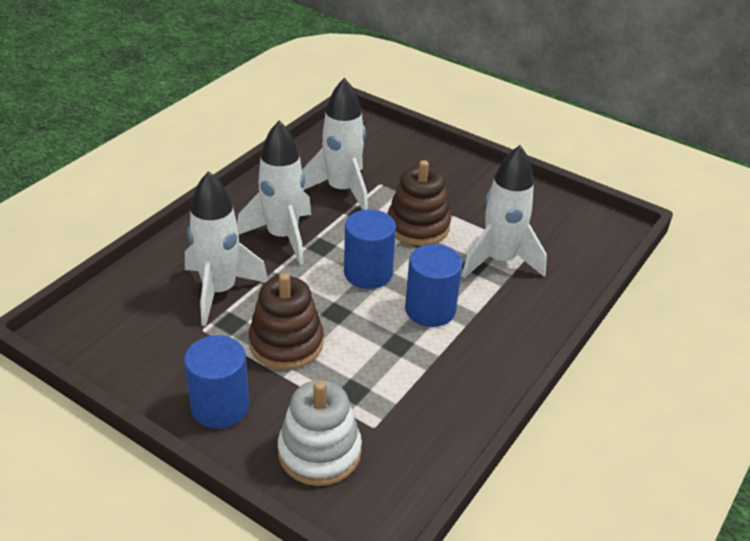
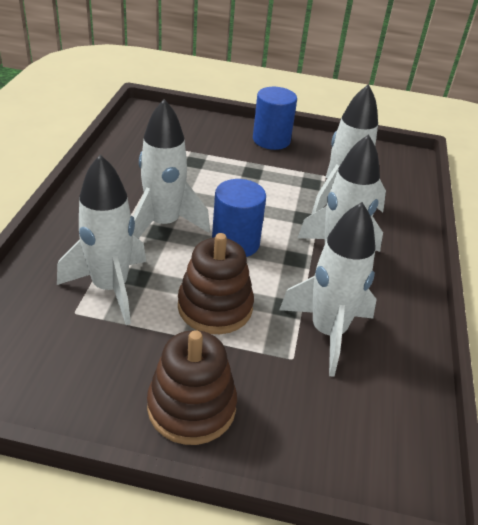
camera: 155 degrees right, 0 degrees up
brown stacking toy [249,273,324,370] -> brown stacking toy moved to [147,330,237,445]
white stacking toy [278,380,362,486] -> none
blue cylinder [405,244,462,327] -> white rocket [133,99,210,238]

